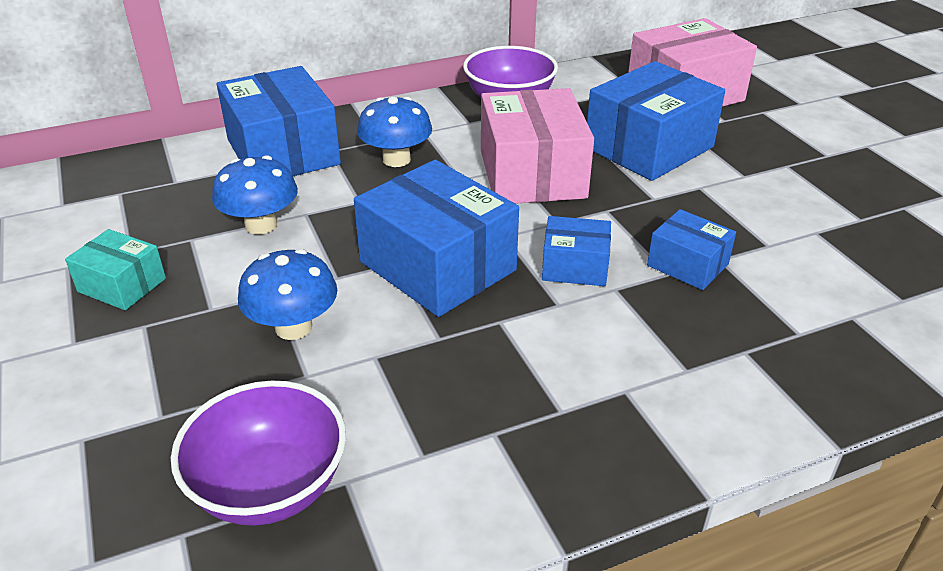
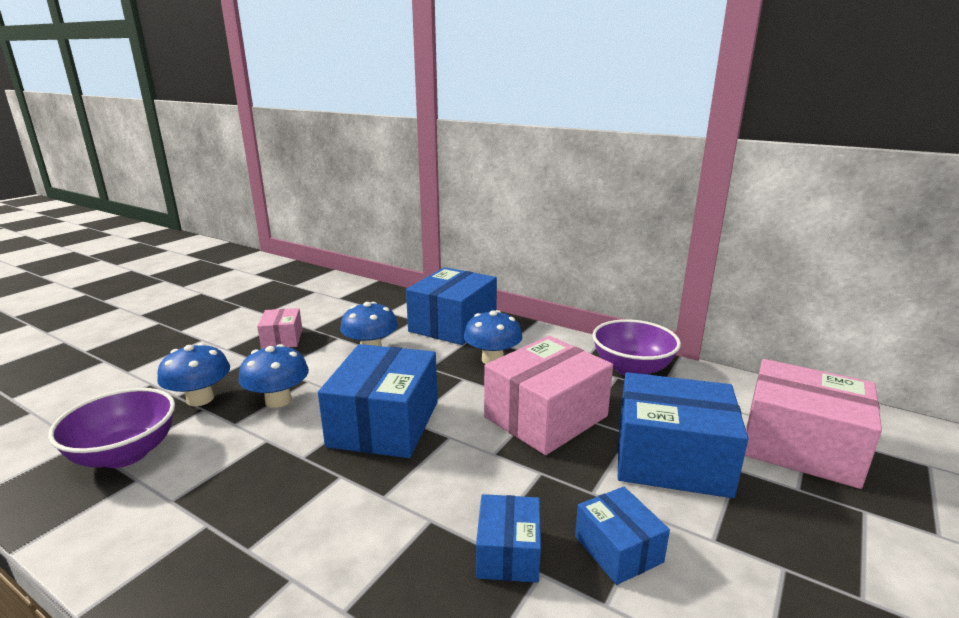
camera: 55 degrees right, 15 degrees down
turquoise box [65,229,166,310] -> pink box [257,308,302,349]
blue box [542,216,611,286] -> blue box moved to [575,487,670,585]
none -> blue mushroom [157,343,230,406]

